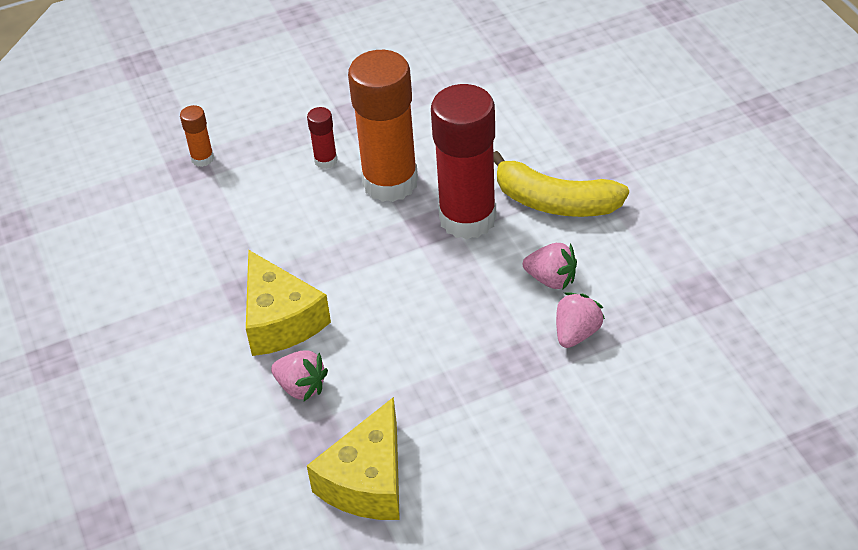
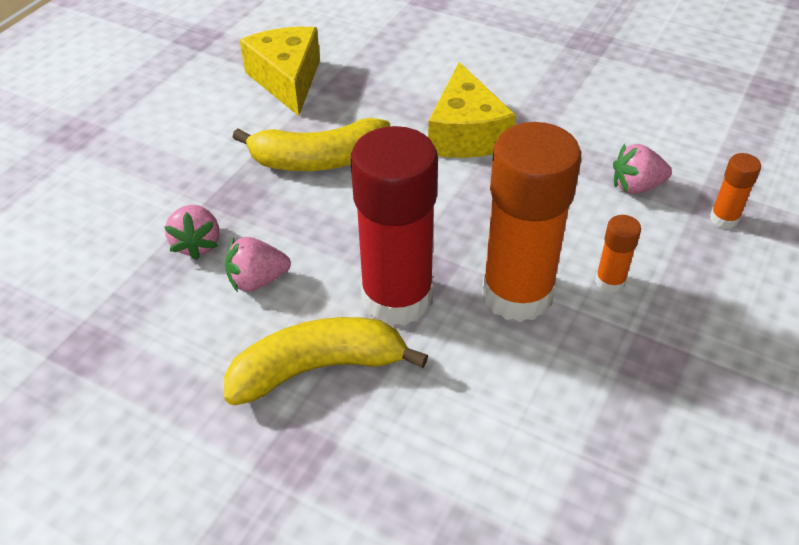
camera: 140 degrees right, 0 degrees up
yellow cheese [246,250,331,356] -> yellow cheese turned 120 degrees counterclockwise [428,62,516,158]
pink strawberry [271,351,328,401] -> pink strawberry moved to [613,144,672,194]
red glue stick [307,107,338,169] -> orange glue stick [595,215,641,293]
none -> yellow banana [233,118,390,171]

